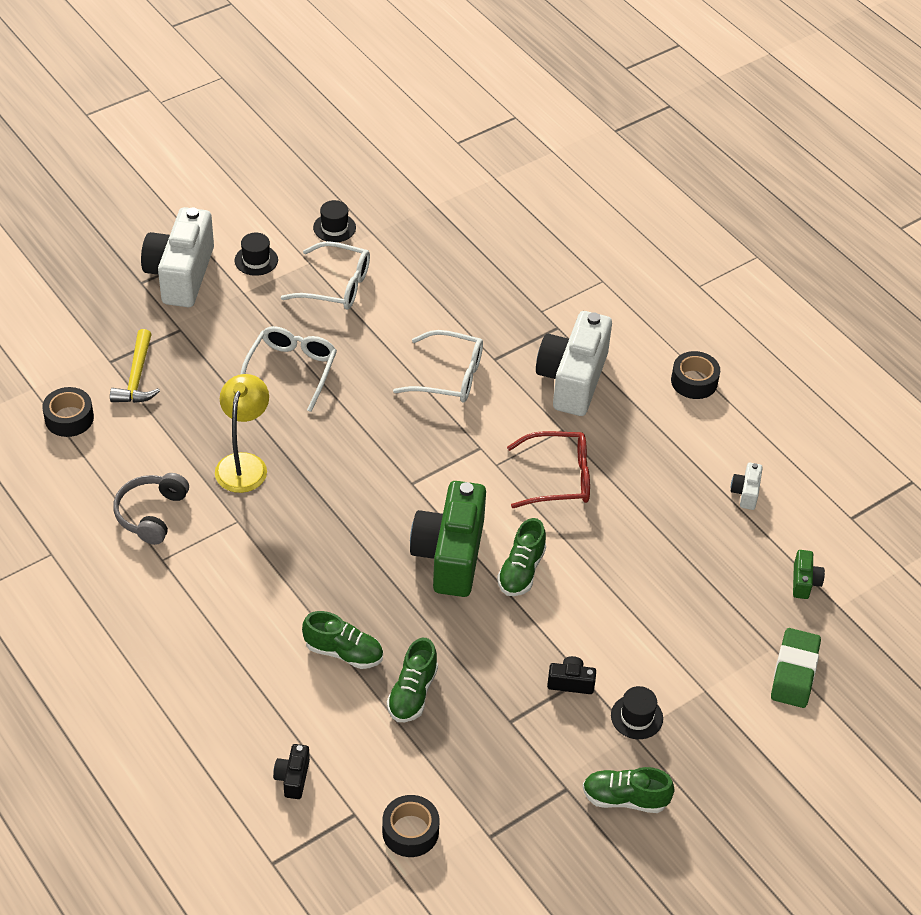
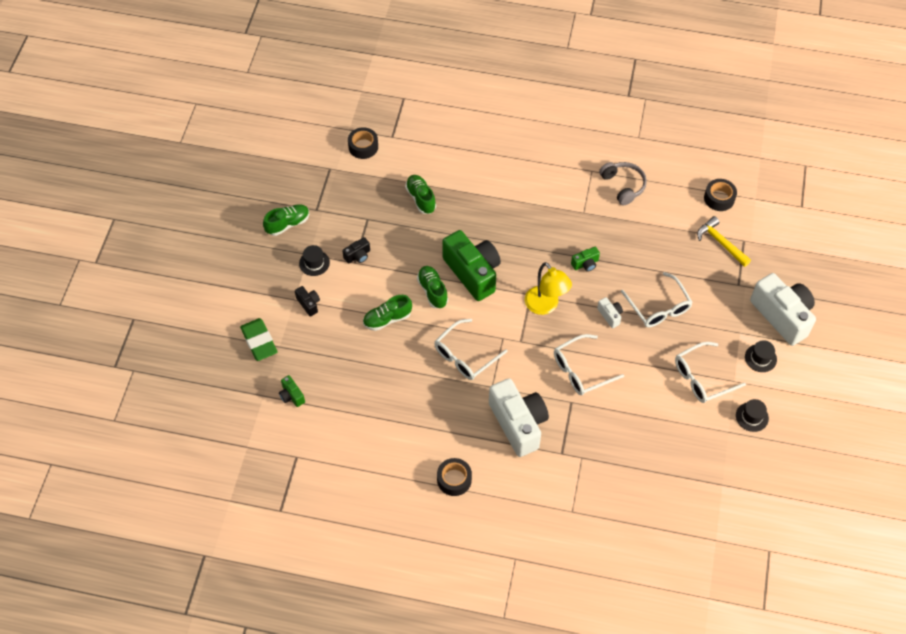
camera: 140 degrees right, 10 degrees up
yellow lamp [215,374,269,493] -> yellow lamp moved to [525,262,572,315]
black camera [273,744,310,799] -> black camera moved to [295,286,320,317]
green shoe [302,611,383,669] -> green shoe moved to [363,295,412,331]
red glasses [507,431,590,508] -> white glasses [434,319,508,380]
white camera [731,463,763,510] -> white camera moved to [597,297,623,328]
none -> green camera [571,247,600,272]

